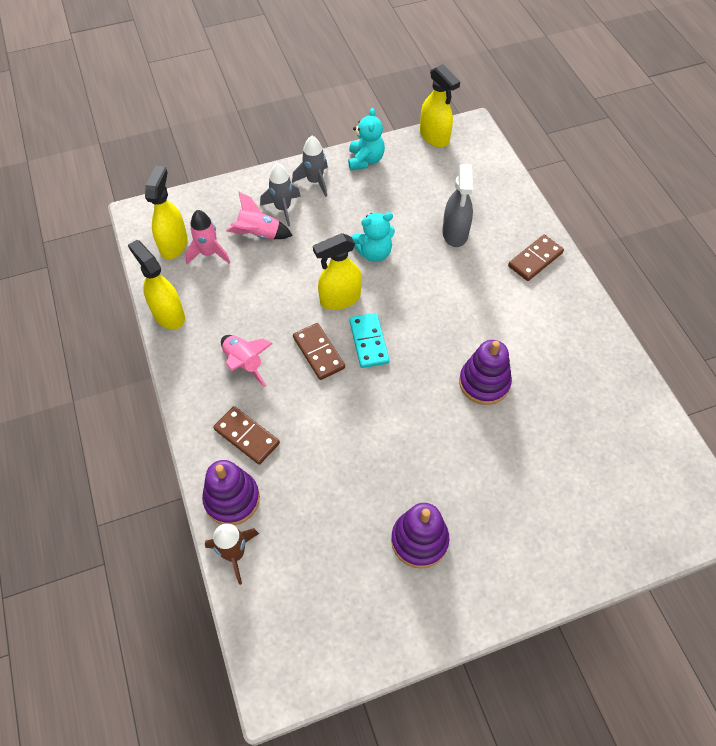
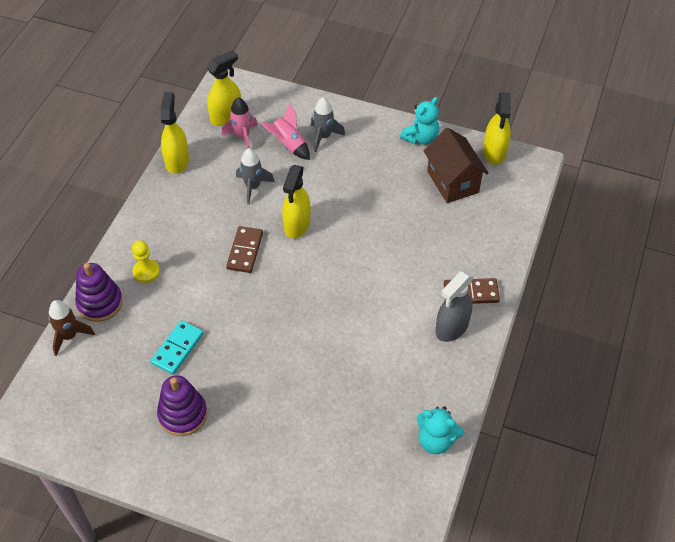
camera: 40 degrees right, 5 degrees down
brown domino [213,406,280,465] -> yellow pawn [132,240,160,283]
pink rocket [221,335,273,387] -> none
grey rocket [292,136,328,197] -> grey rocket moved to [236,148,275,205]
yellow spray bottle [313,233,362,310] -> yellow spray bottle turned 90 degrees counterclockwise [282,165,310,238]
turquoise domino [349,313,389,368] -> turquoise domino moved to [151,320,203,375]
turquoise teddy bear [351,212,395,262] -> turquoise teddy bear moved to [417,406,464,454]
grey spray bottle [442,164,473,247] -> grey spray bottle moved to [435,271,474,342]
purple stacking toy [459,340,512,405] -> none
none -> brown house [424,128,489,203]

